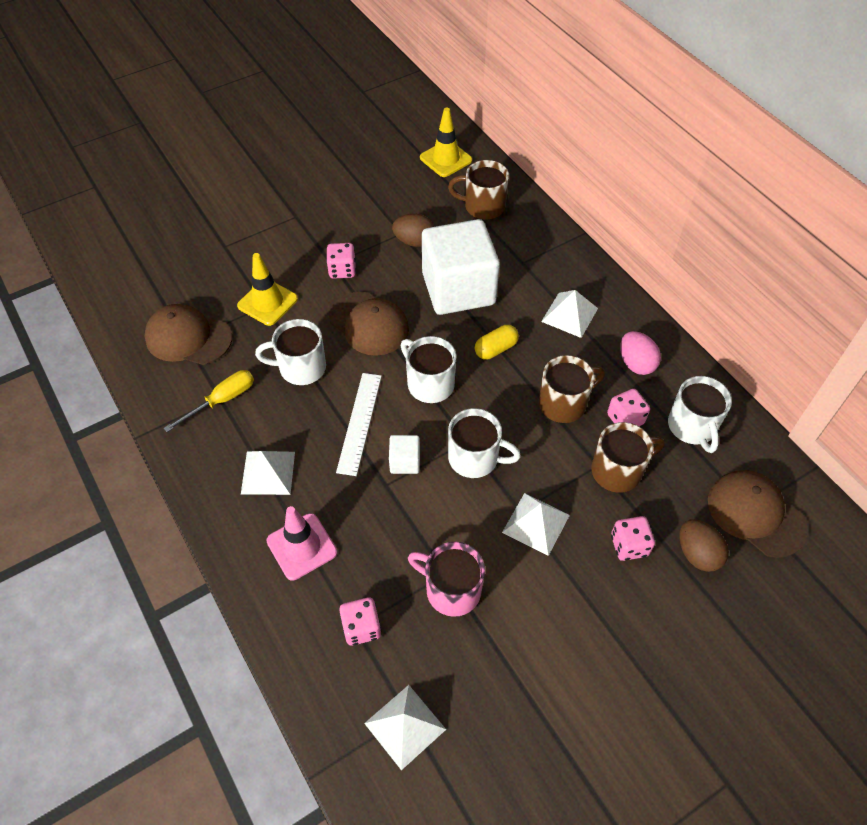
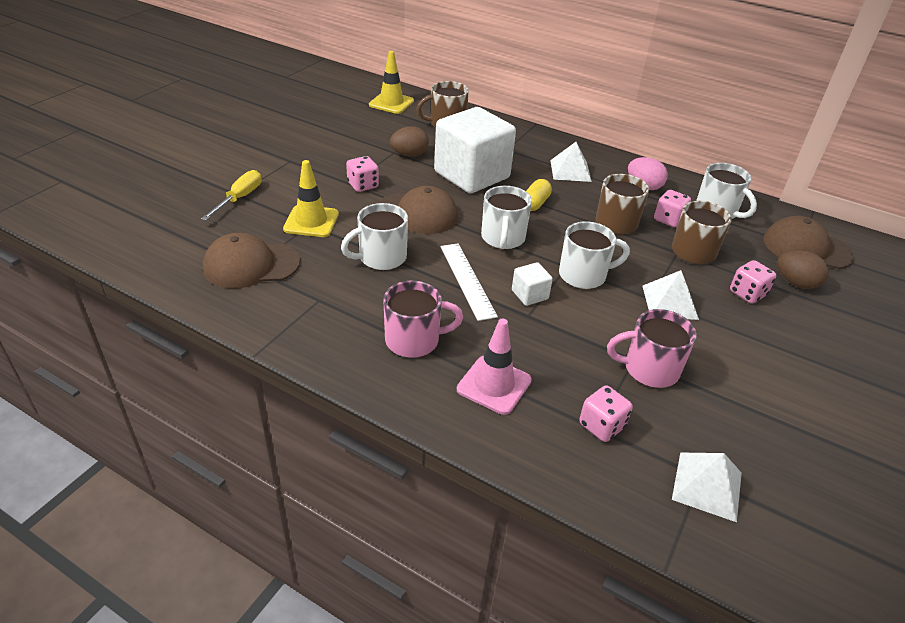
camera: 30 degrees left, 15 degrees down
yellow screwdriver [163,370,254,432] -> yellow screwdriver moved to [201,170,261,221]
white pyramid [241,451,295,495] -> pink mug [384,281,463,357]
white mug [401,336,456,403] -> white mug turned 105 degrees counterclockwise [481,186,532,249]

